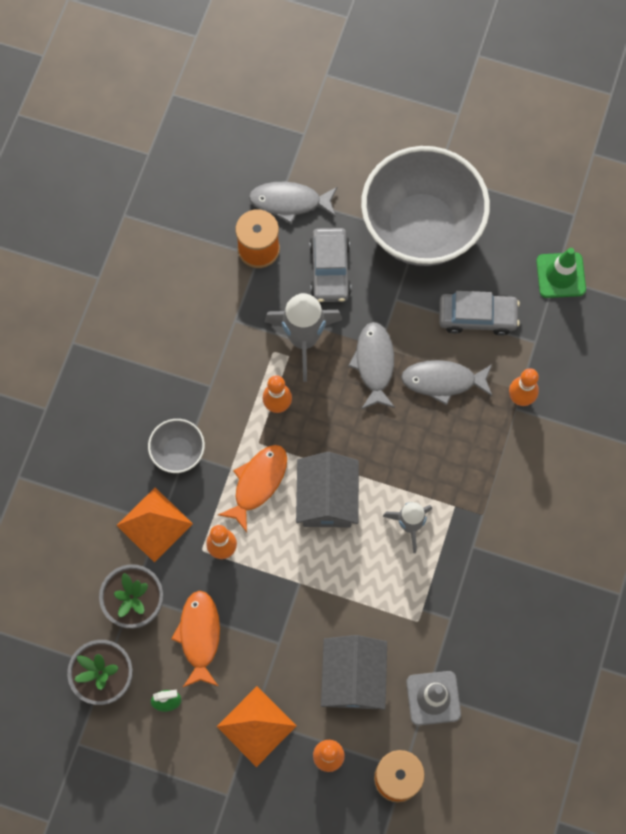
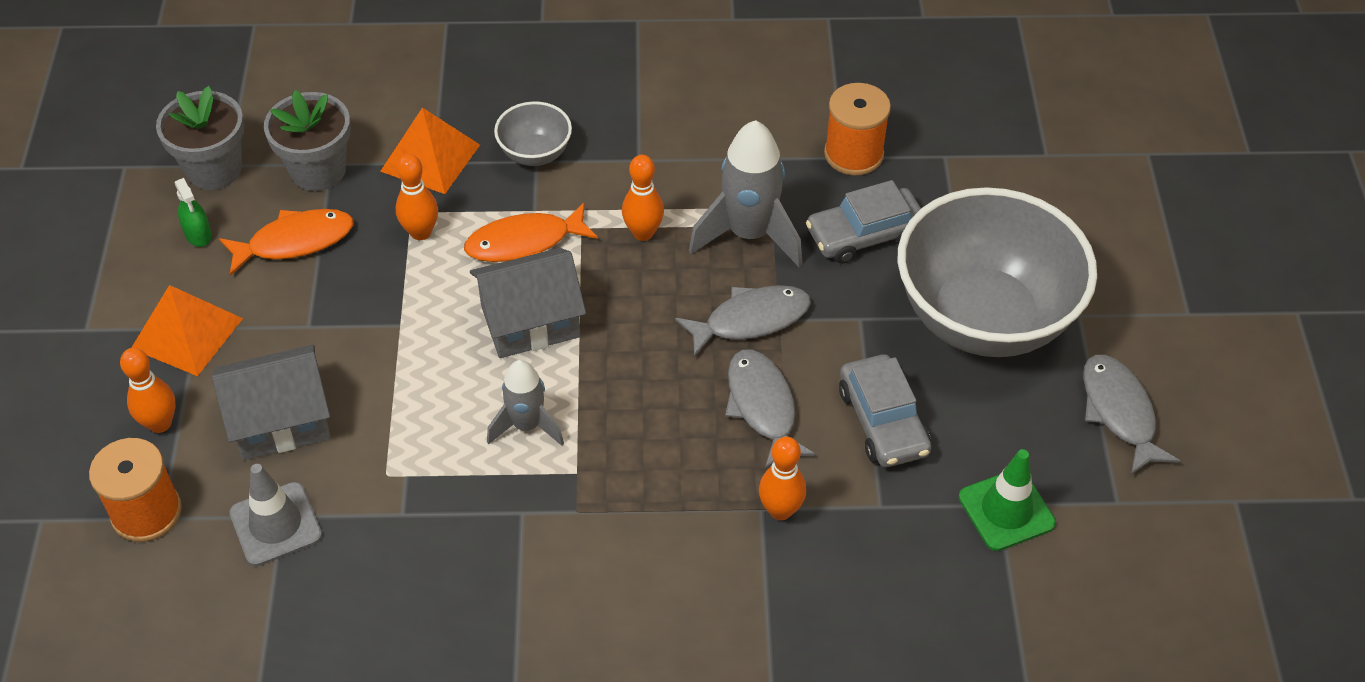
camera: 70 degrees right, 20 degrees down
orange fish [218,445,287,532] -> orange fish turned 150 degrees clockwise [464,203,598,262]
grey fish [249,182,337,224] -> grey fish moved to [1083,355,1180,475]

